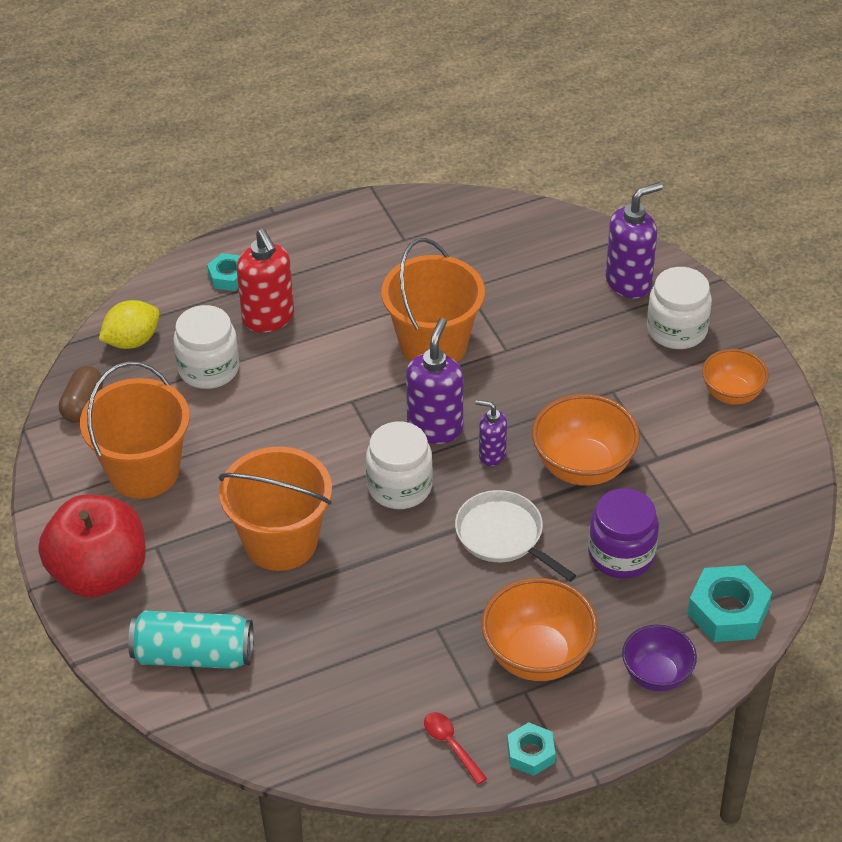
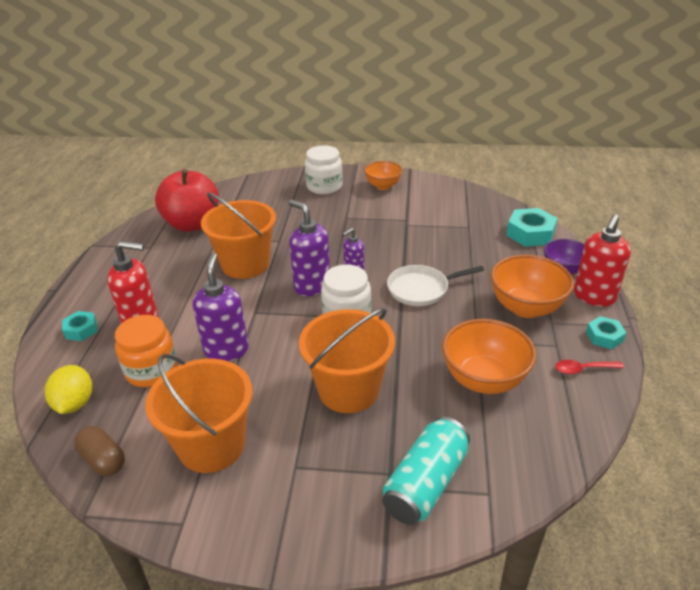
camera: 60 degrees left, 10 degrees down
red apple [38,495,146,598] -> red apple moved to [155,169,219,232]
white jar [173,305,239,389] -> orange jar [115,315,178,387]
orange bowl [532,394,640,486] -> orange bowl moved to [442,319,536,394]
purple jar [588,488,659,579] -> none
purple soap dispenser [606,182,663,298] -> purple soap dispenser moved to [193,253,249,361]
none -> red soap dispenser [574,214,631,307]

